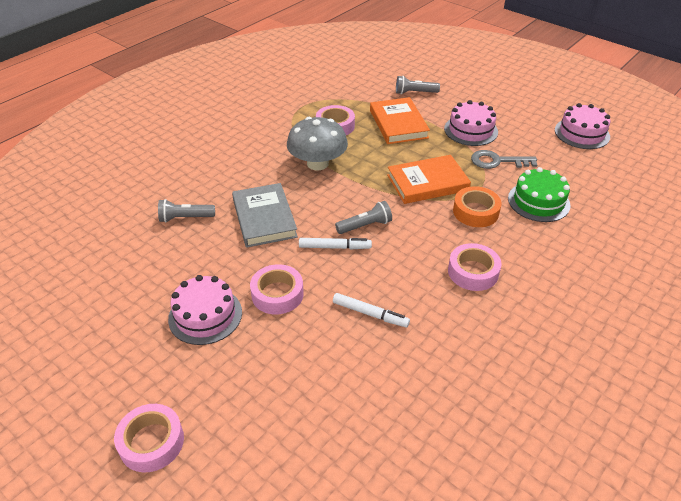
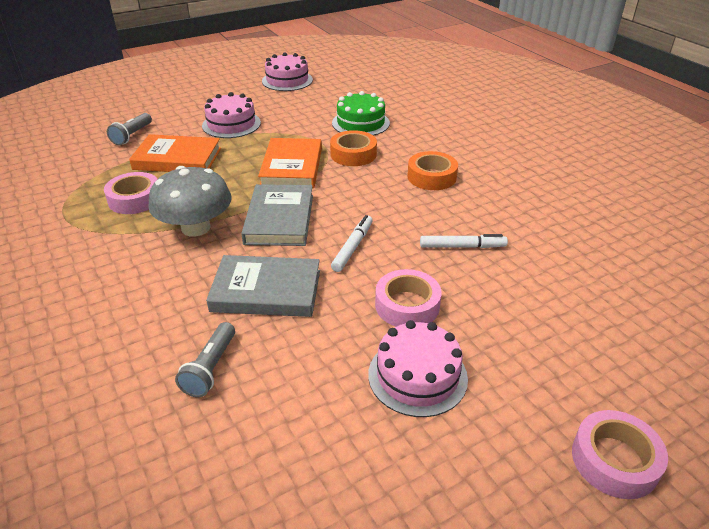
camera: 70 degrees left, 5 degrees down
white marker [333,293,410,327] -> white marker turned 45 degrees clockwise [420,234,508,248]
grey flashlight [335,201,392,234] -> none
pink tape [448,243,502,291] -> orange tape [408,151,458,190]
grey key [471,150,537,169] -> none
none -> grey book [241,184,313,246]

